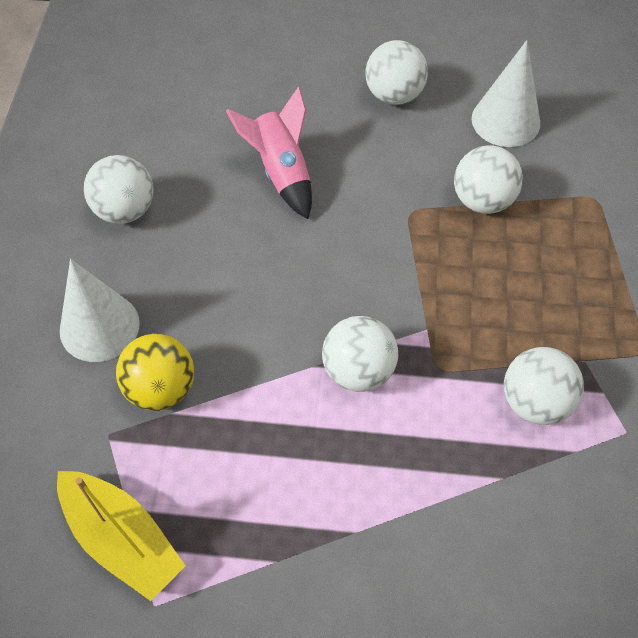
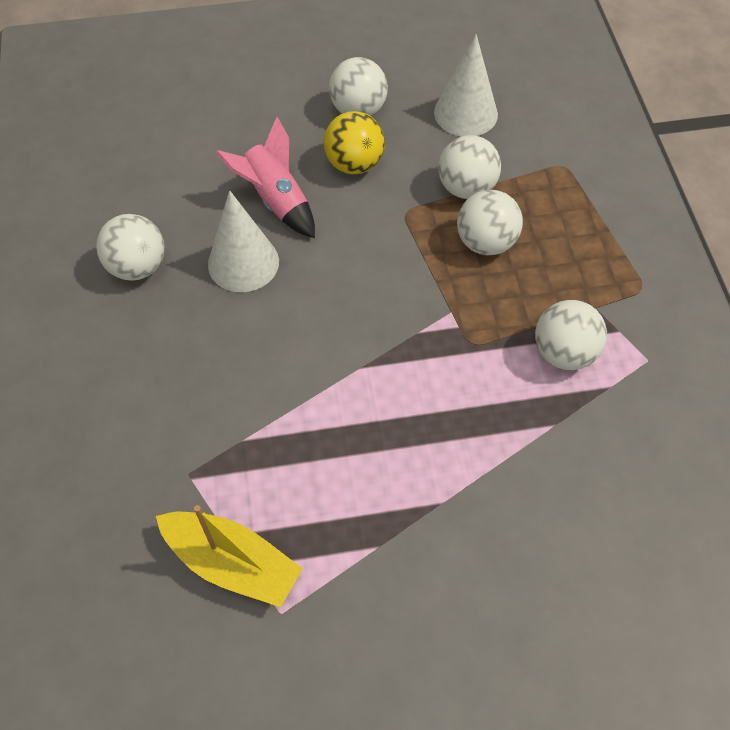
camera: 15 degrees left, 0 degrees up
white cone [60,259,140,362] -> white cone moved to [208,190,279,292]
yellow ball [116,334,194,411] -> yellow ball moved to [323,111,385,174]
white ball [322,316,398,392] -> white ball moved to [457,190,523,256]

